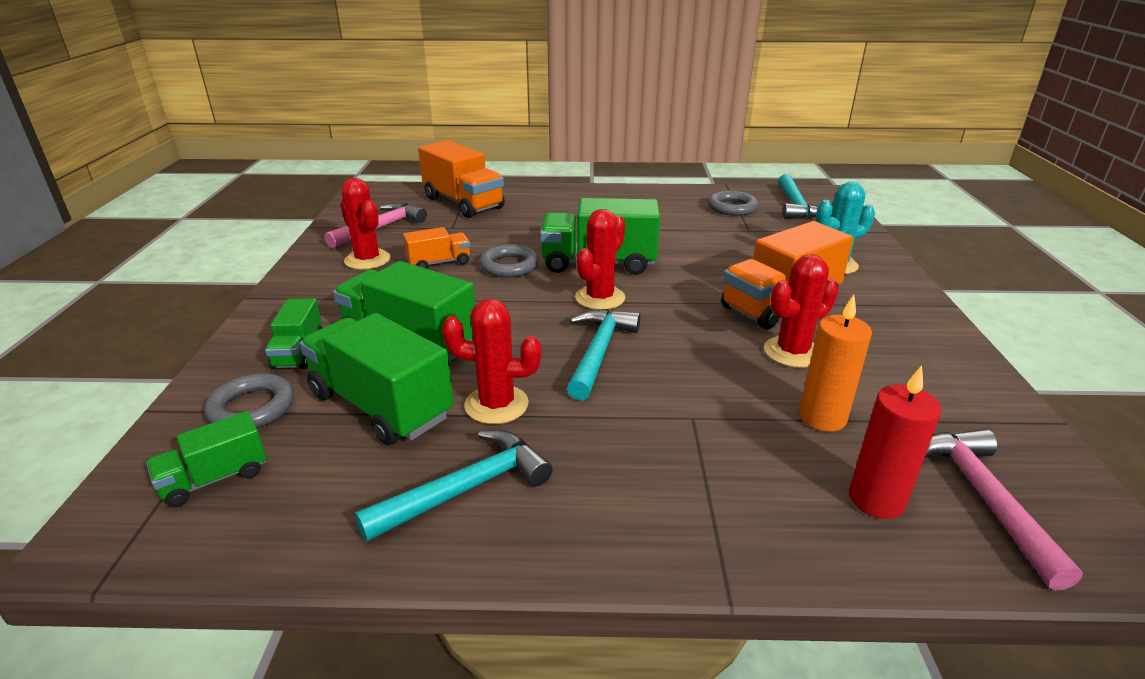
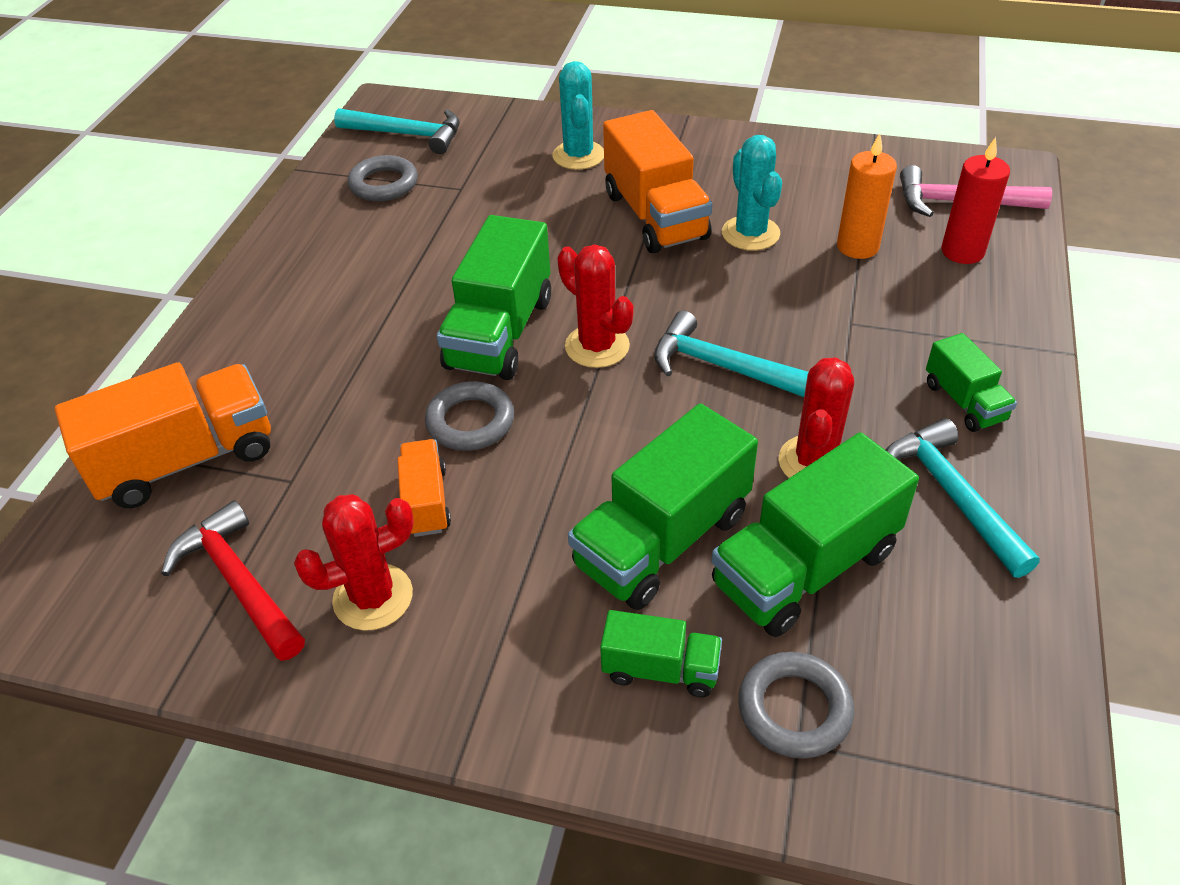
camera: 75 degrees left, 15 degrees up
green truck [146,411,267,507] -> green truck moved to [926,333,1017,432]
pink hammer [325,203,427,249] -> red hammer [161,500,305,661]
red cactus [764,254,839,368] -> turquoise cactus [722,135,782,251]

